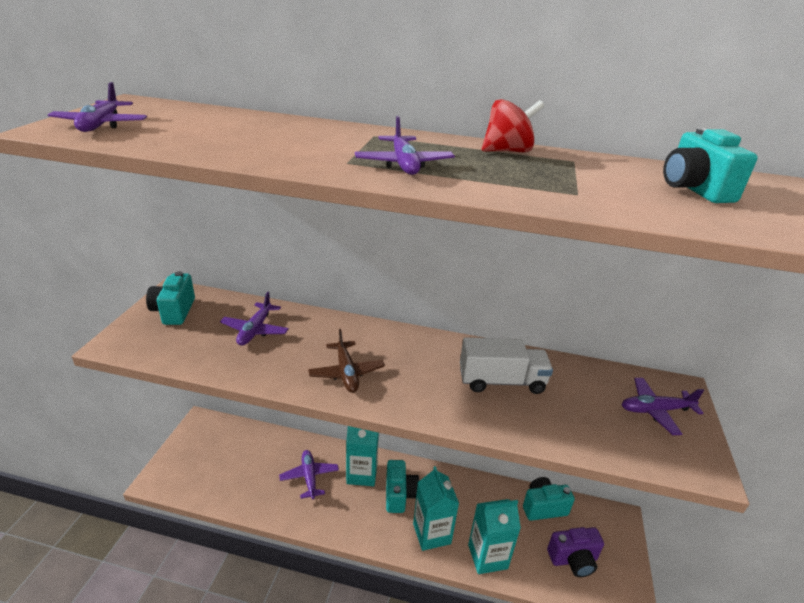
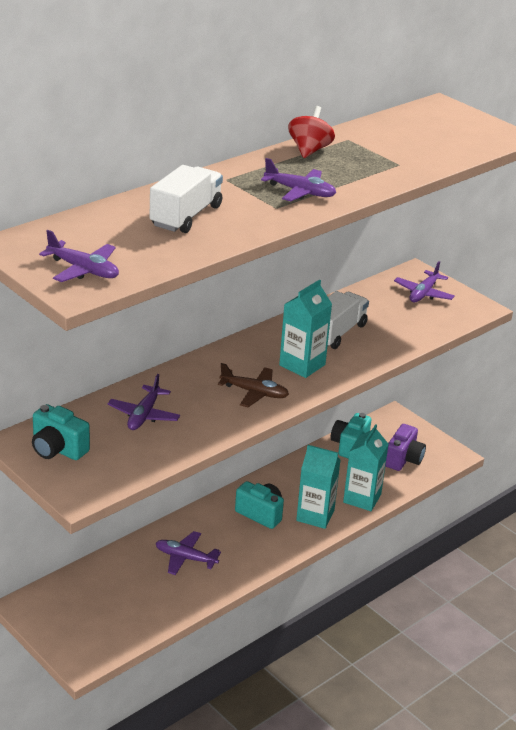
camera: 55 degrees left, 0 degrees up
purple plane [220,292,289,346] -> purple plane turned 60 degrees clockwise [108,374,180,430]
turquoise carton [346,426,379,486] -> turquoise carton moved to [279,279,332,378]
turquoise camera [663,128,758,203] -> none
none -> white truck [149,165,223,233]

